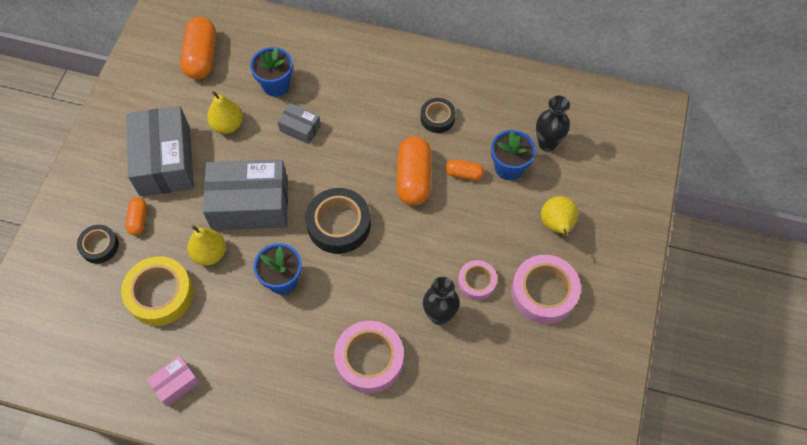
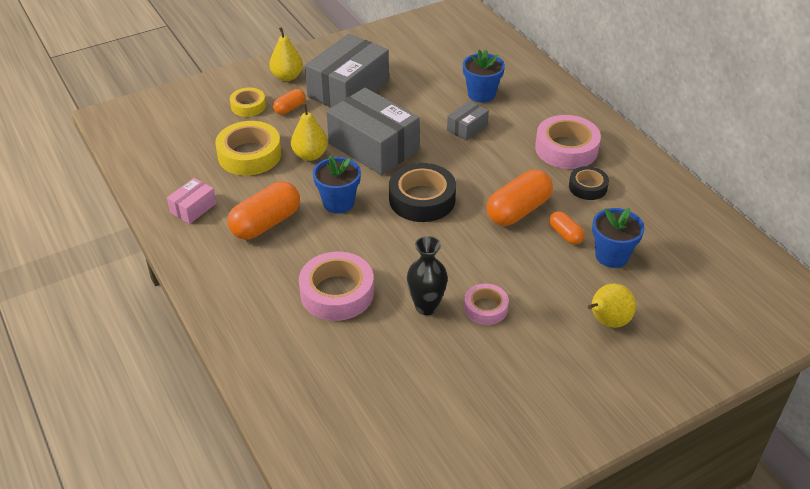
camera: 45 degrees right, 20 degrees down
black tape [77,225,119,264] -> yellow tape [230,88,266,117]
pink box [146,356,200,407] -> pink box turned 60 degrees counterclockwise [167,178,216,224]
orange capsule [180,17,216,79] -> orange capsule moved to [227,181,300,240]
yellow pear [207,91,243,134] -> yellow pear moved to [269,27,303,81]
grey box [277,103,321,144] -> grey box turned 60 degrees clockwise [447,101,489,141]
pink tape [511,255,581,324] -> pink tape moved to [535,115,601,169]
black vase [536,96,570,152] -> none

